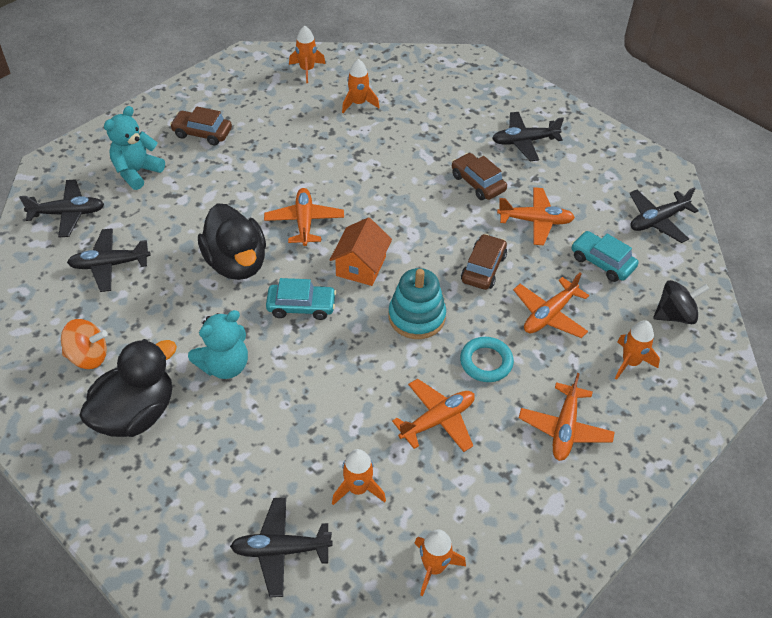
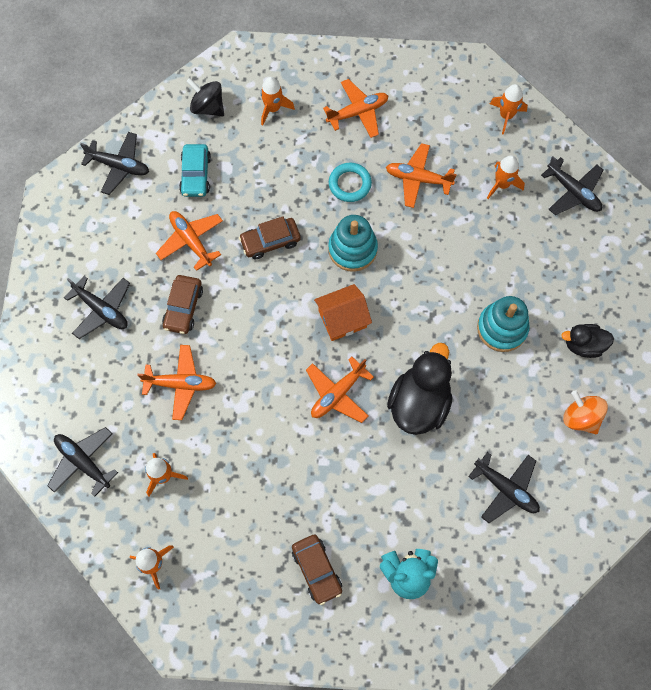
camera: 130 degrees left, 20 degrees up
black plane [19,179,104,237] -> black plane moved to [47,427,118,496]
black duck [79,339,177,437] -> black duck [561,324,614,358], size x0.58
turquoise teddy bear [188,310,248,379] -> turquoise stacking toy [477,296,530,352]
turquoise car [266,278,336,320] -> none
orange plane [513,272,589,338] -> orange plane moved to [137,345,217,420]

